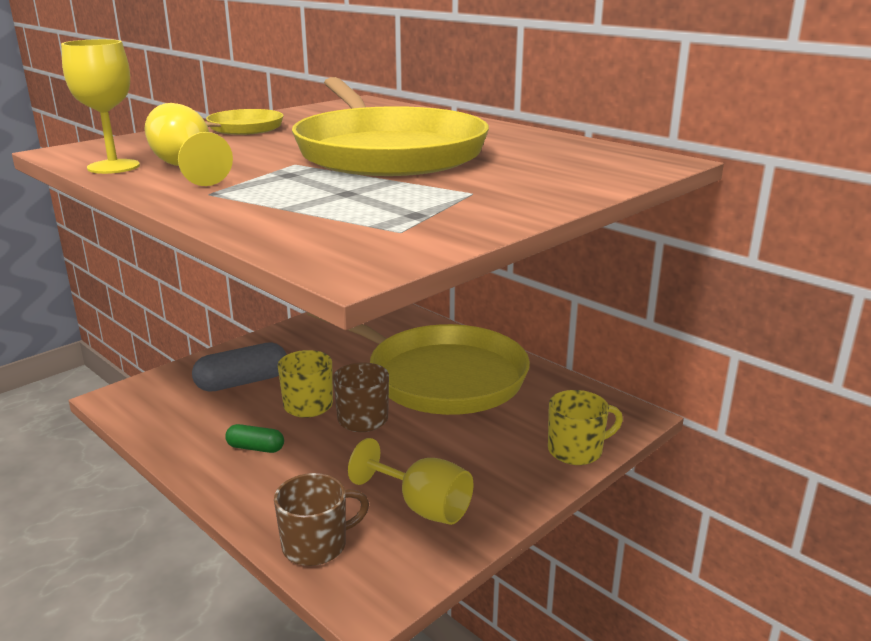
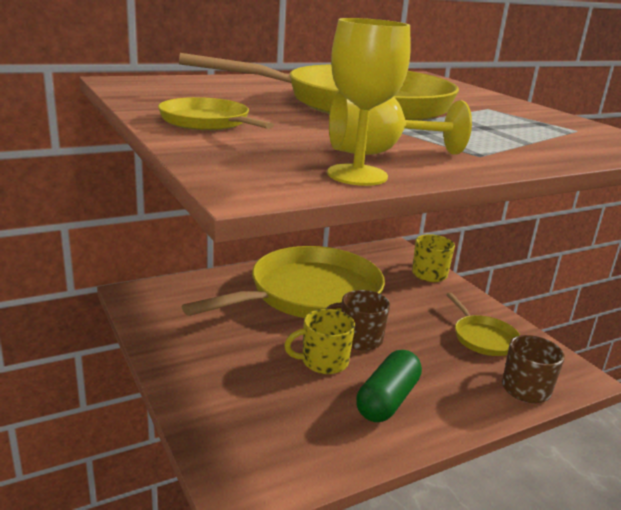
camera: 75 degrees left, 0 degrees up
grey capsule [192,342,287,392] -> none
green capsule [225,424,284,453] -> green capsule [356,350,422,422], size x1.78
yellow goblet [348,438,473,525] -> yellow pan [446,293,520,356]

